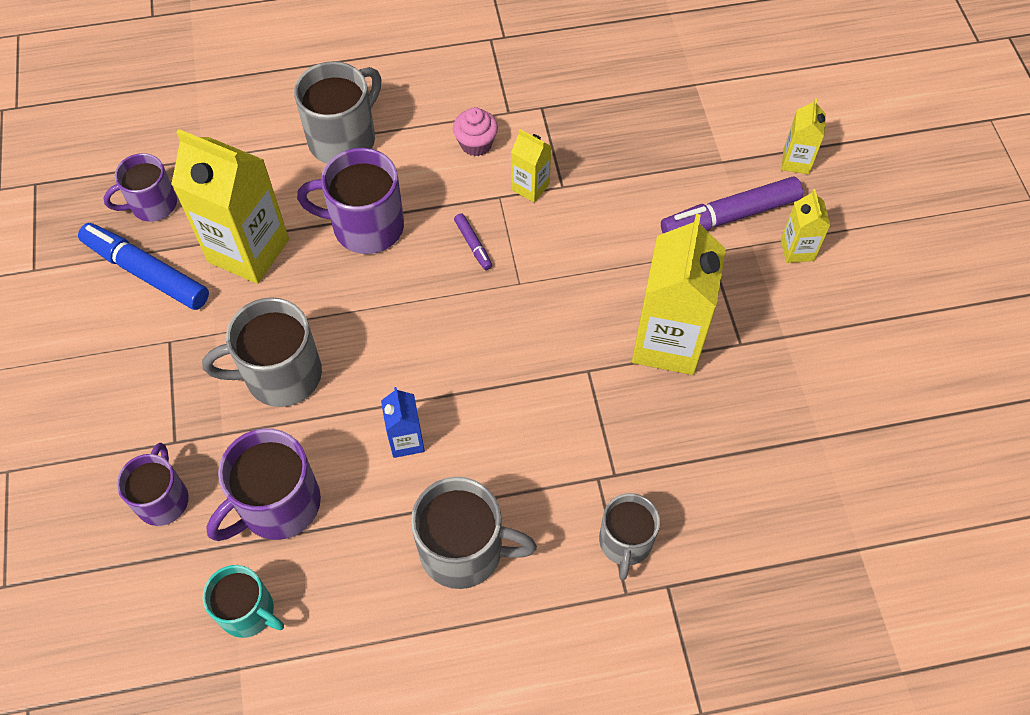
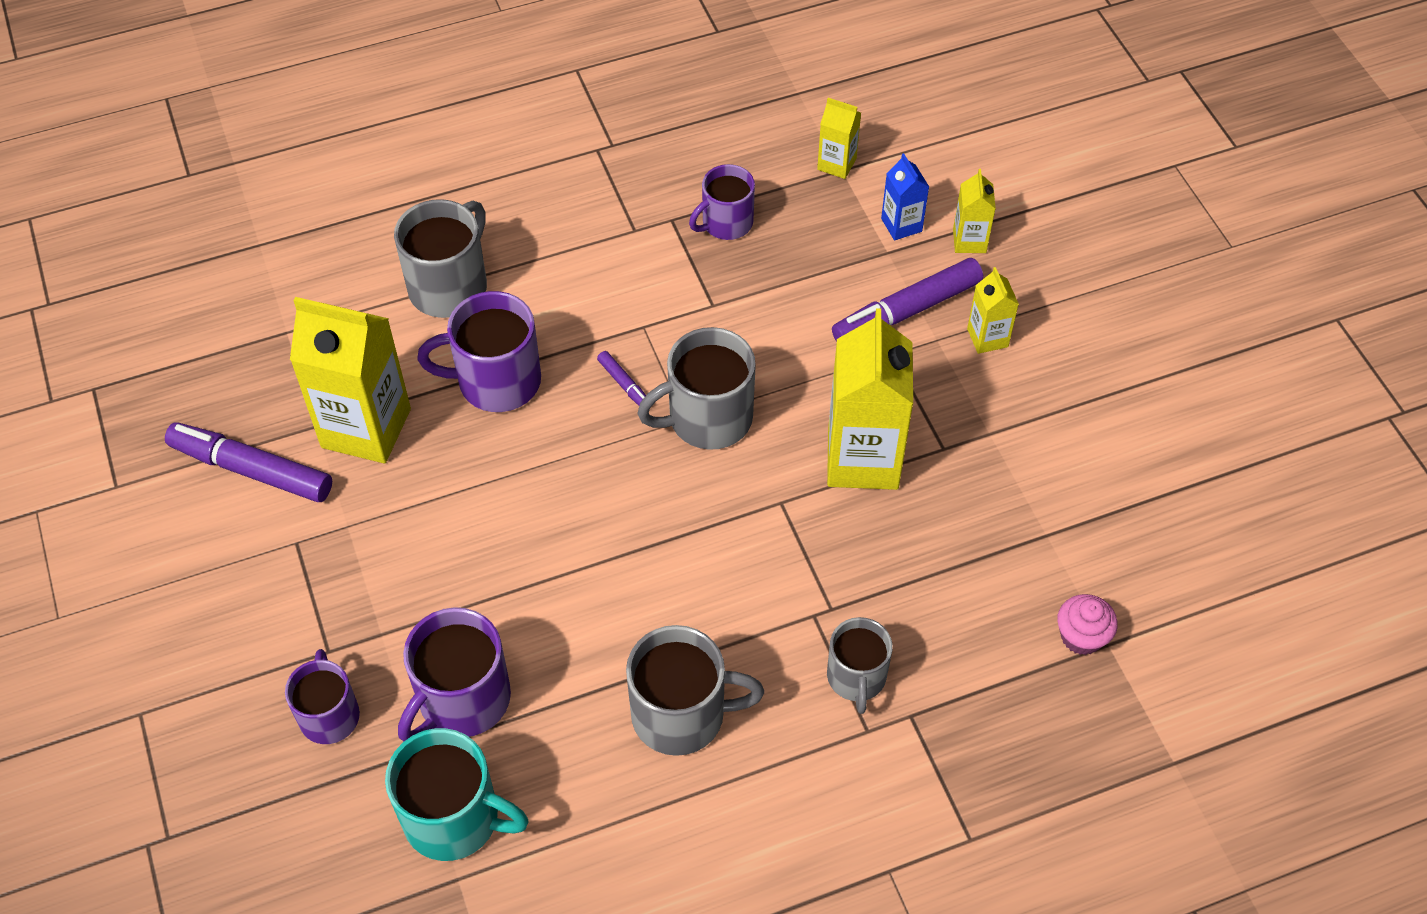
camera: 10 degrees left, 5 degrees down
blue marker [78,223,209,310] -> purple marker [165,422,332,502]
purple mug [103,153,177,222] -> purple mug moved to [689,164,755,240]
grey mug [202,297,322,407] -> grey mug moved to [637,327,756,450]
turquoise mug [203,565,284,638] -> turquoise mug [385,728,529,861], size x1.52
blue carton [381,387,425,458] -> blue carton moved to [881,153,929,240]
pink cupcake [453,107,498,156] -> pink cupcake moved to [1057,594,1118,655]
yellow carton [511,129,552,203] -> yellow carton moved to [817,98,861,179]

